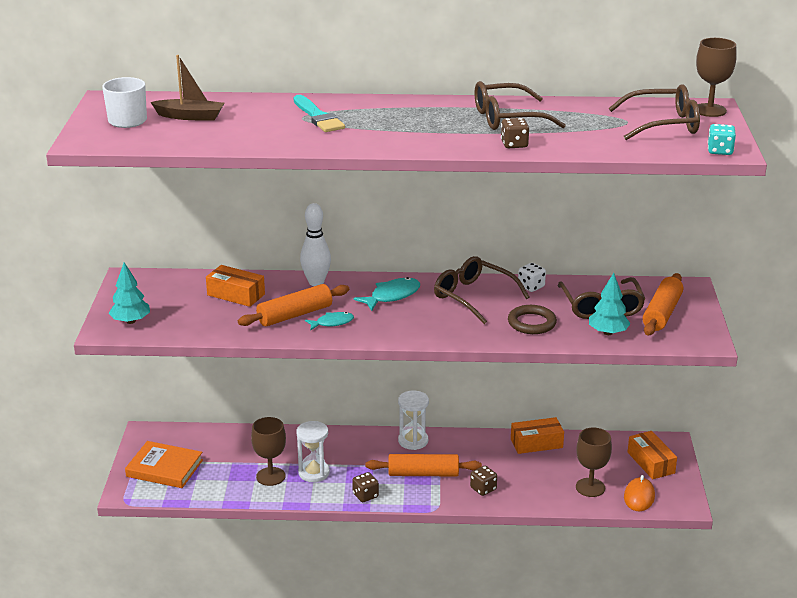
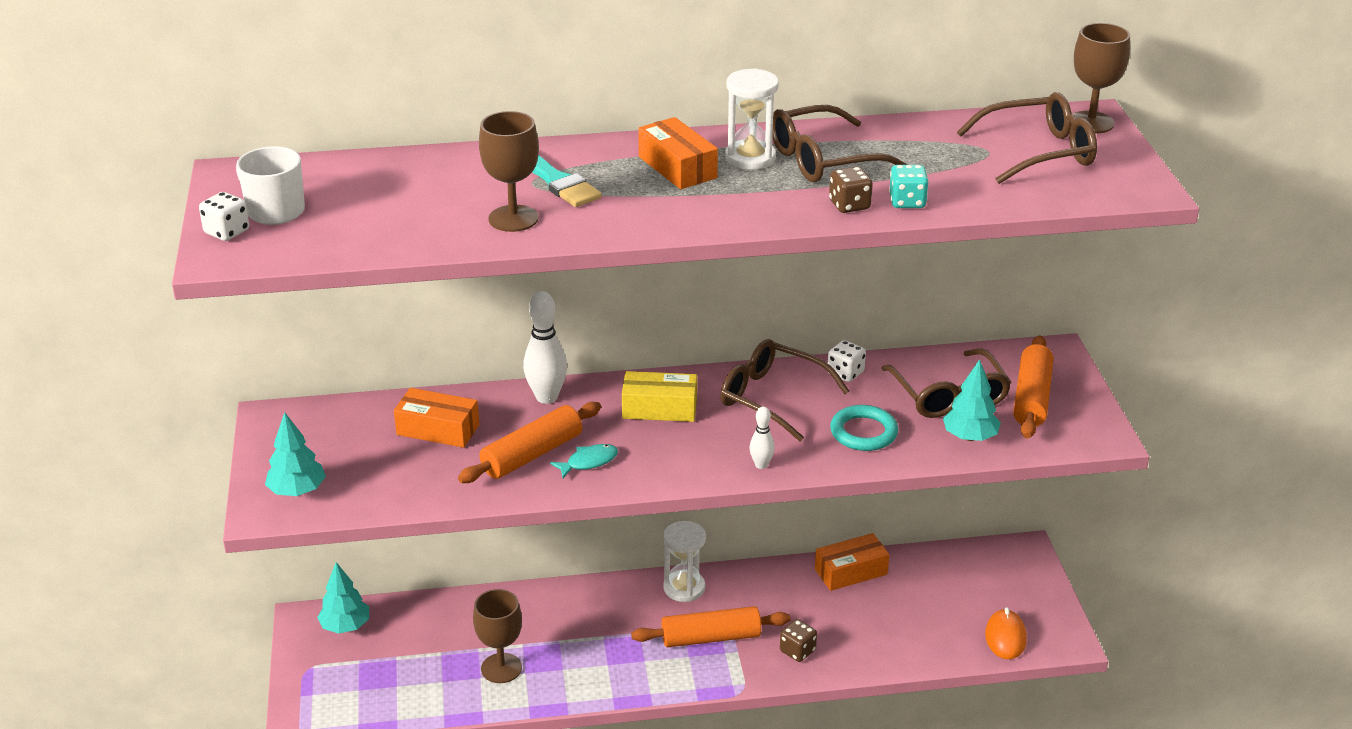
camera: 10 degrees left, 5 degrees up
orange book [125,441,203,488] -> none
brown boat [150,55,224,121] -> none
white hourglass [296,421,330,482] -> white hourglass moved to [725,68,779,170]
brown dice [352,472,379,502] -> none
turquoise fish [353,277,420,311] -> yellow box [622,371,697,422]
brown ring [508,305,557,334] -> turquoise ring [830,405,898,451]
brown goblet [576,428,612,497] -> brown goblet moved to [479,111,539,232]
orange box [628,431,677,479] -> orange box moved to [638,117,718,189]
turquoise dice [707,124,736,155] -> turquoise dice moved to [889,165,928,208]
none -> white dice [199,192,249,241]
none -> turquoise tree [317,562,369,634]
none -> white bowling pin [749,406,775,469]

